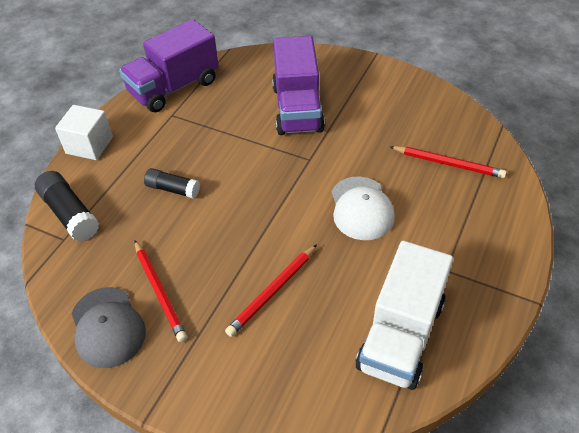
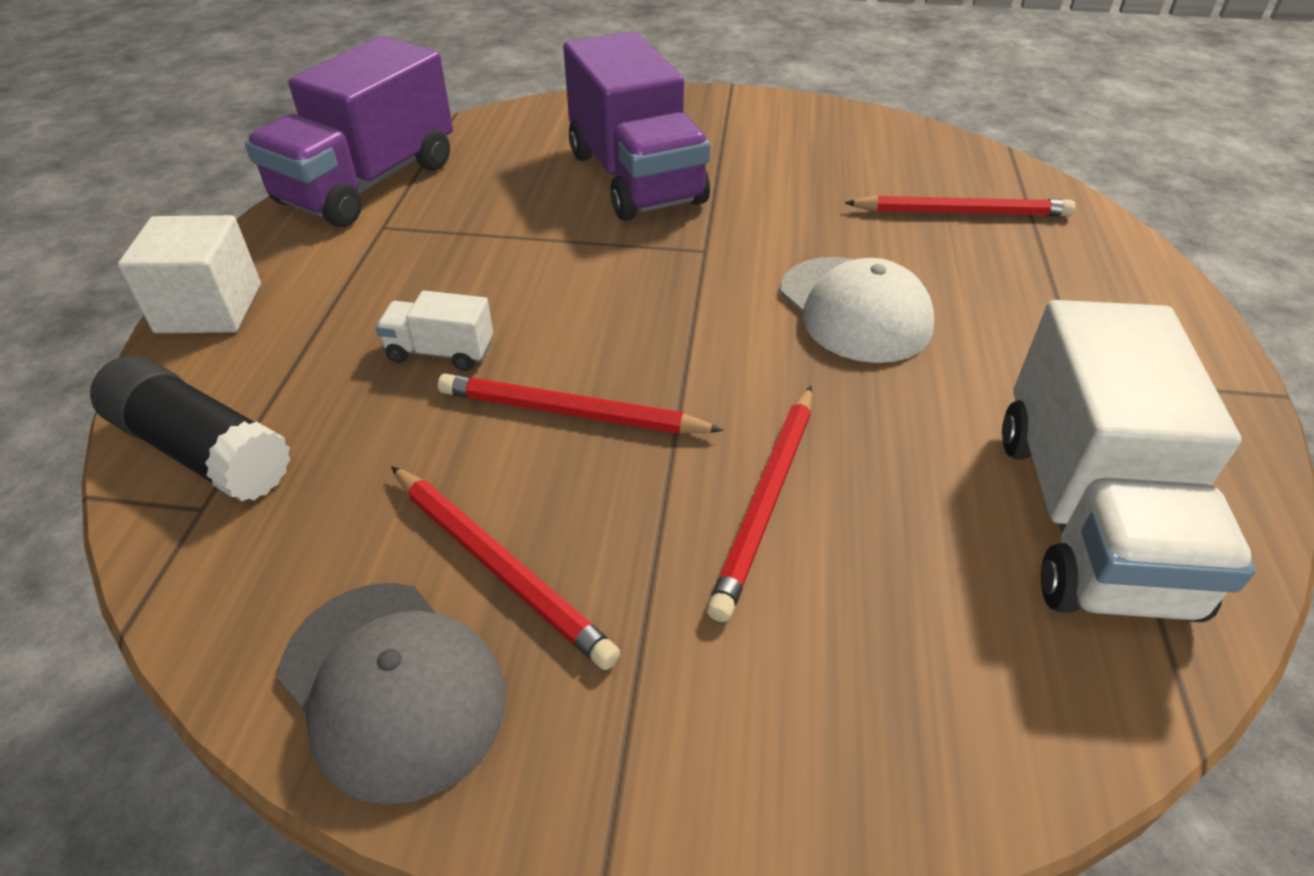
camera: 20 degrees left, 5 degrees down
black glue stick [144,168,200,199] -> white truck [376,290,493,371]
none -> red pencil [438,374,724,434]

